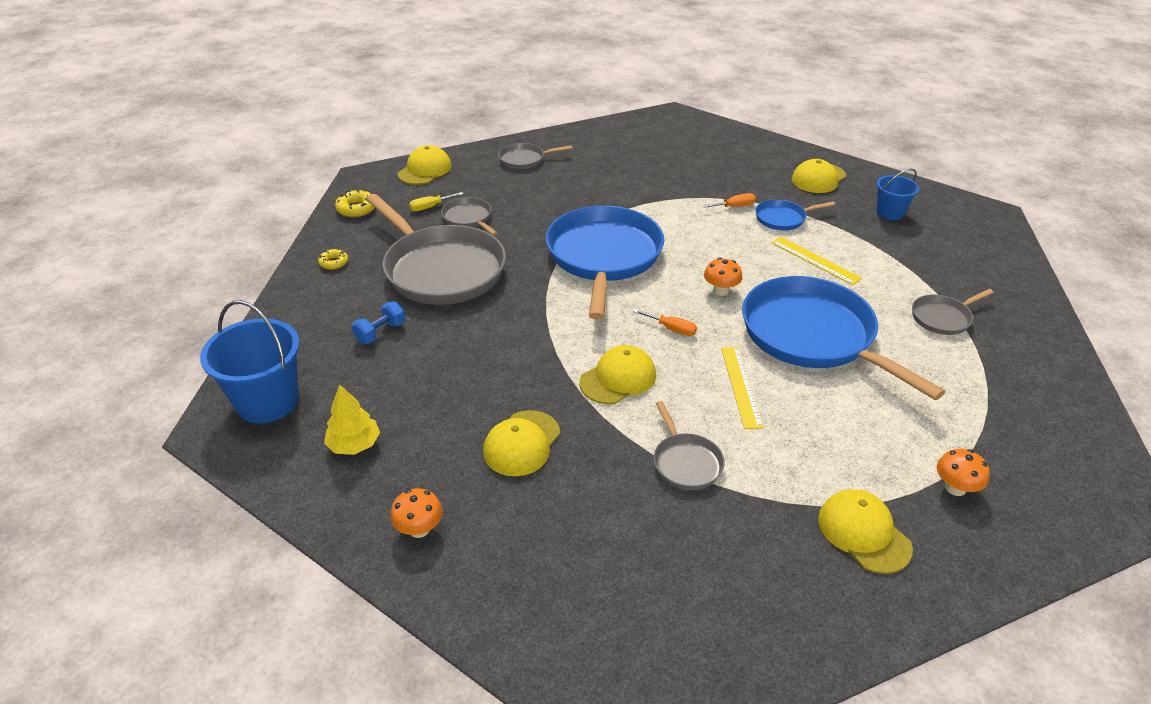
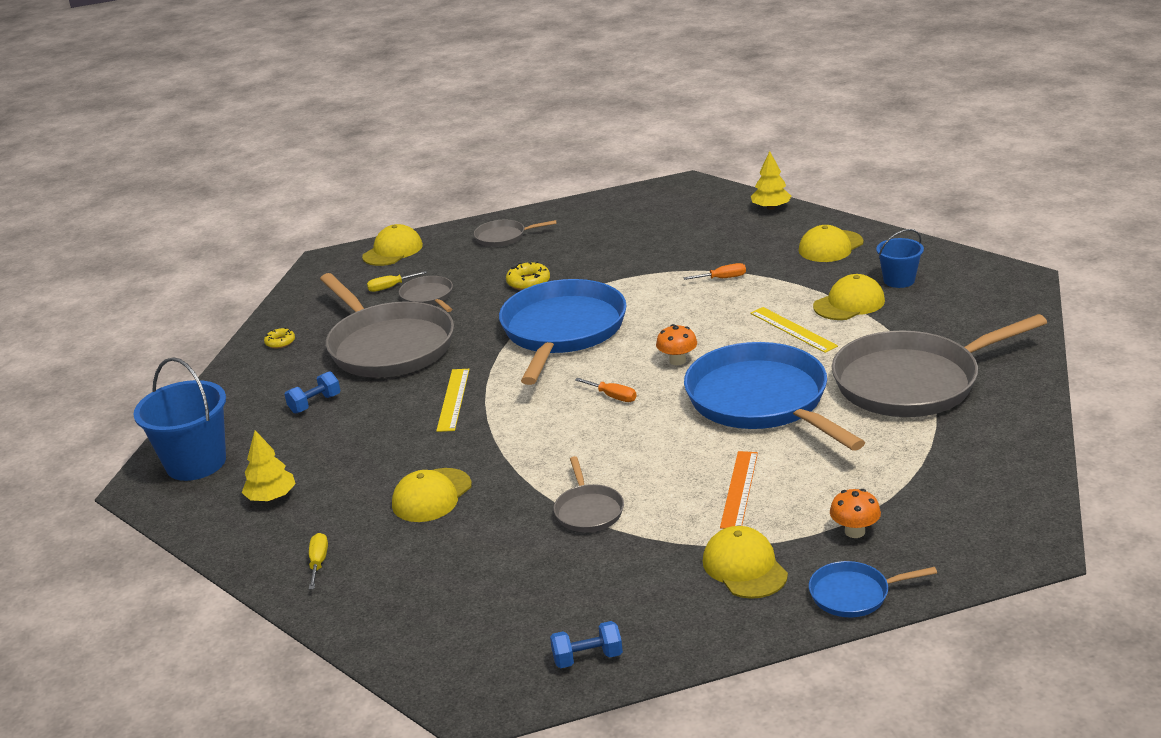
camera: 10 degrees right, 10 degrees down
yellow donut [335,190,375,218] -> yellow donut moved to [506,261,550,290]
orange mushroom [390,488,443,538] -> yellow screwdriver [309,533,328,590]
yellow cap [580,345,656,404] -> yellow cap moved to [813,274,885,320]
yellow ruler [721,347,764,429] -> yellow ruler moved to [436,369,470,432]
blue pan [755,199,835,230] -> blue pan moved to [809,561,937,617]
grey pan [912,289,994,335] -> grey pan [832,314,1047,417], size x2.22
none -> blue dumbbell [550,621,623,668]
none -> orange ruler [720,451,758,529]
none -> yellow tree [751,151,791,210]

